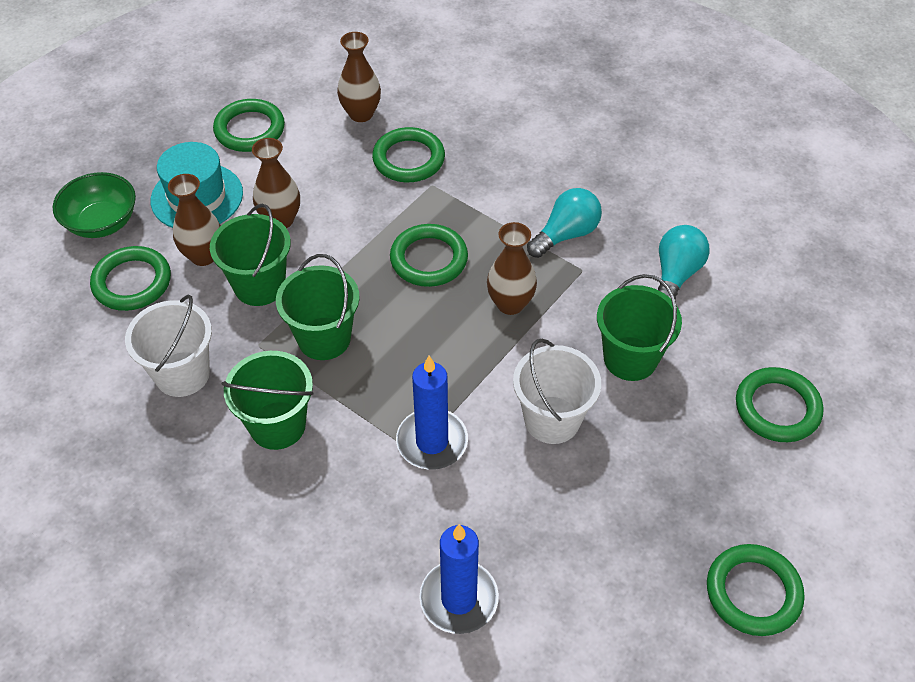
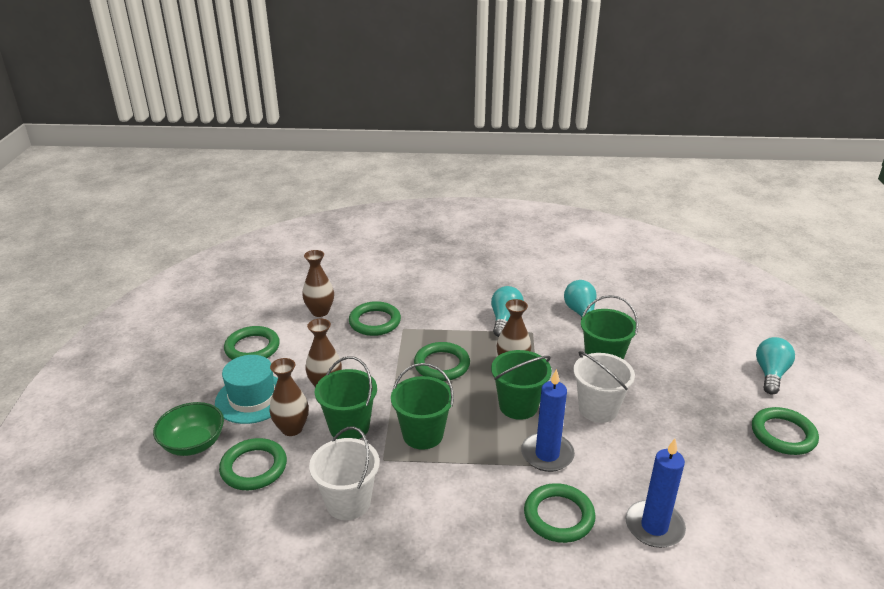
camera: 35 degrees left, 20 degrees down
green bucket [222,351,314,450] -> green bucket moved to [491,350,552,420]
green ring [736,367,823,442] -> green ring moved to [524,483,596,543]
none -> turquoise light bulb [756,337,795,395]

